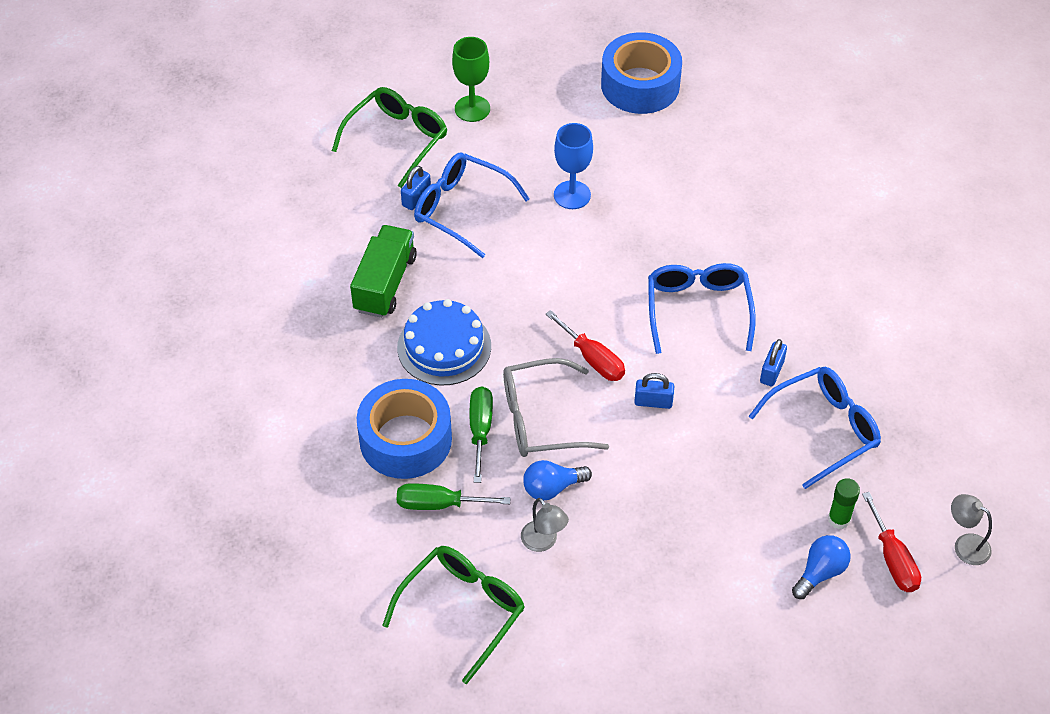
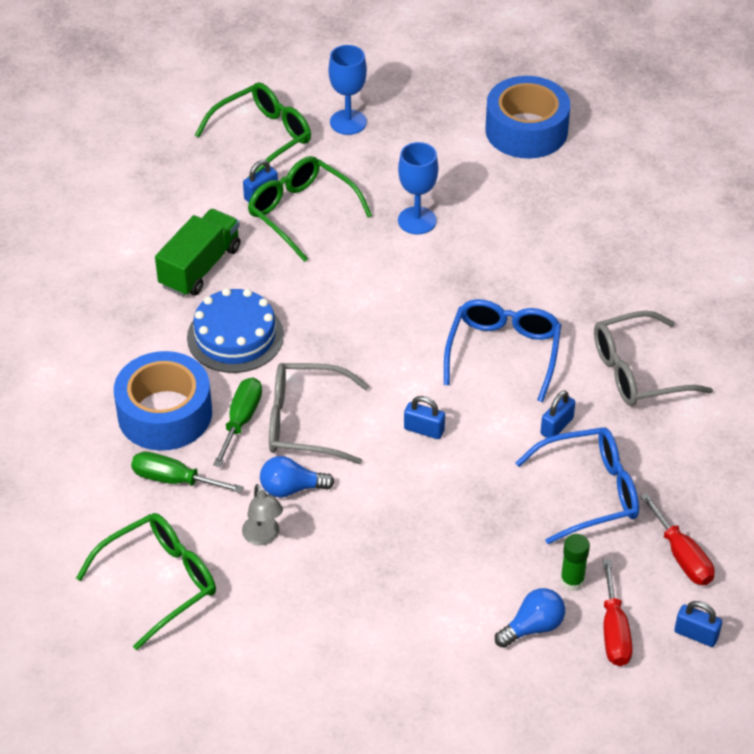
camera: 15 degrees right, 5 degrees down
blue glasses [414,153,530,258] -> green glasses [248,156,372,262]
green goblet [452,37,490,122] -> blue goblet [329,45,367,135]
red screwdriver [546,310,625,381] -> red screwdriver moved to [640,493,715,585]
grey lamp [951,494,992,565] -> blue padlock [674,601,722,647]
none -> grey glasses [594,311,713,406]

